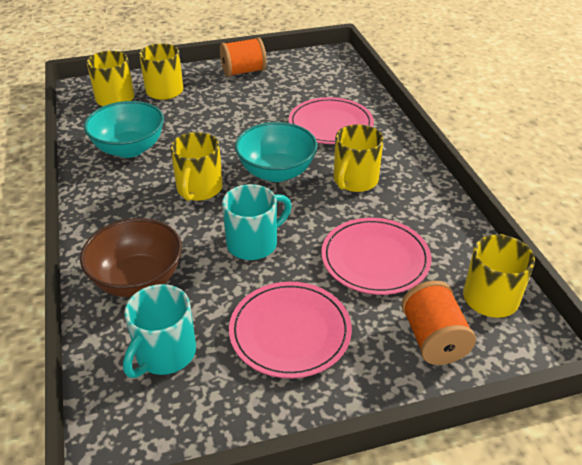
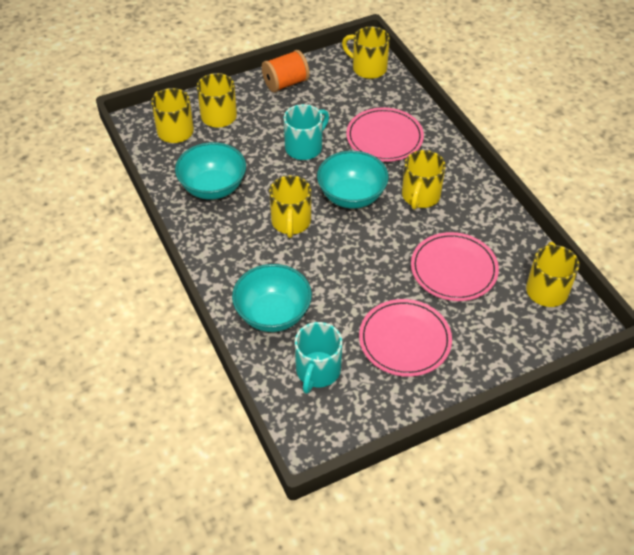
camera: 10 degrees left, 10 degrees up
brown bowl [80,218,182,297] -> turquoise bowl [232,264,312,332]
turquoise mug [222,184,292,260] -> turquoise mug moved to [284,104,329,160]
orange spool [401,281,476,365] -> none
none -> yellow mug [342,26,390,79]

